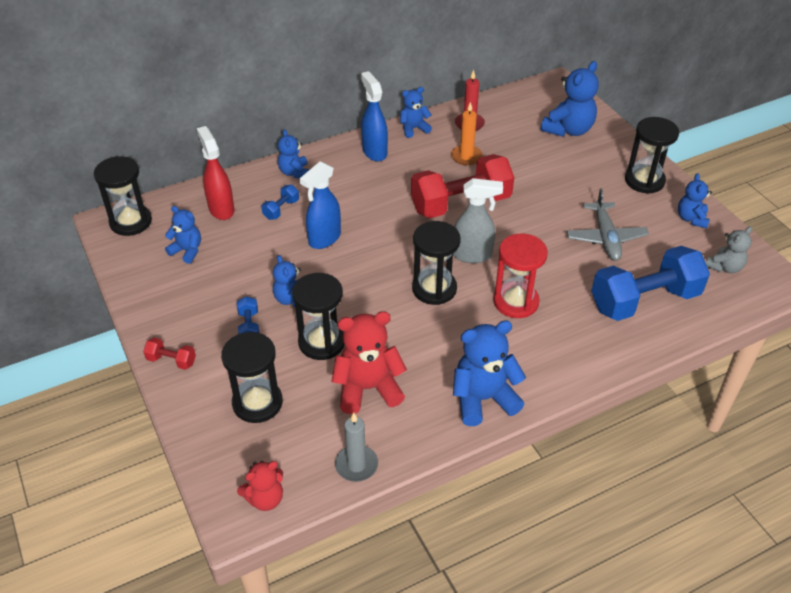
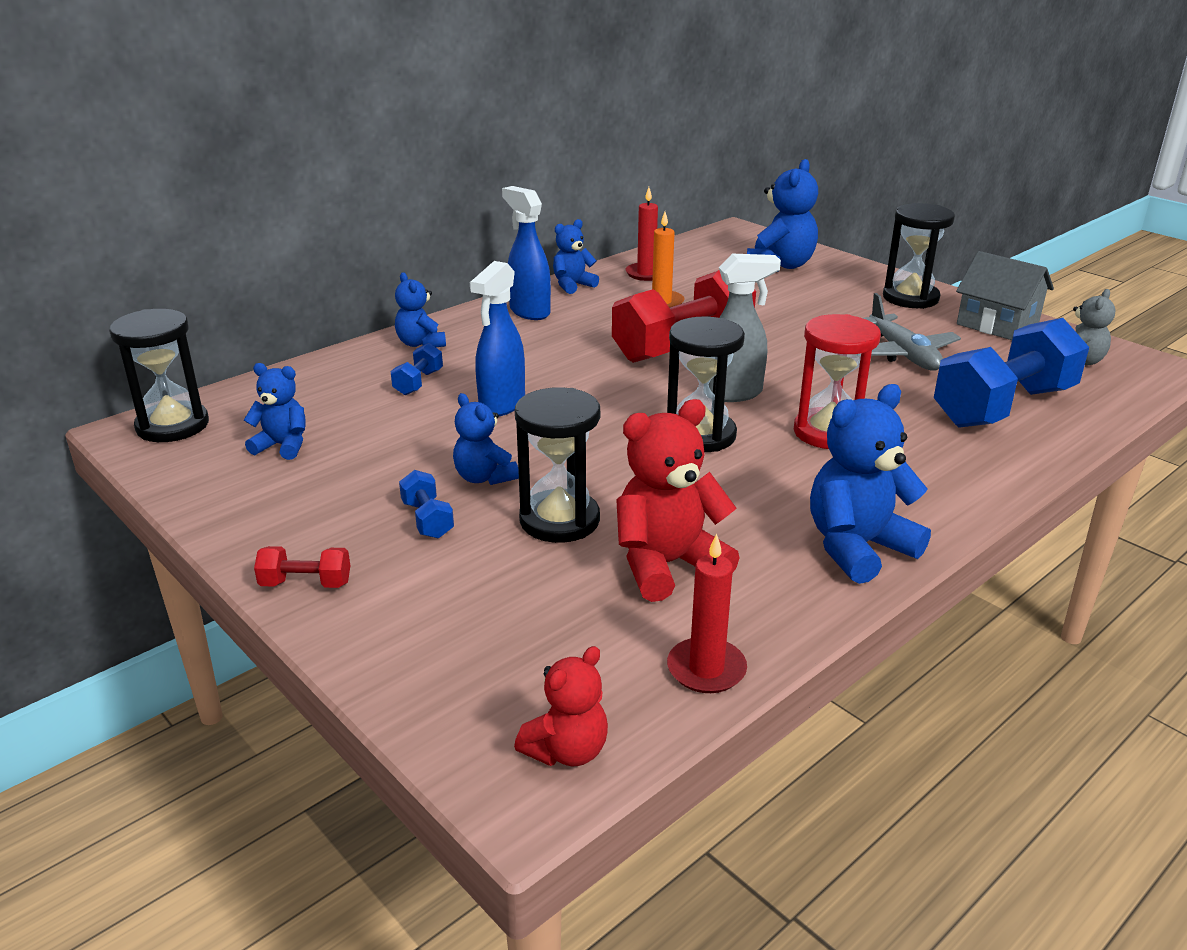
camera: 15 degrees left, 15 degrees down
red spray bottle [197,126,235,220] -> none
black hourglass [221,332,283,423] -> none
grey candle [335,412,378,482] -> red candle [667,534,747,693]
blue teddy bear [678,173,712,228] -> grey house [956,251,1054,340]

